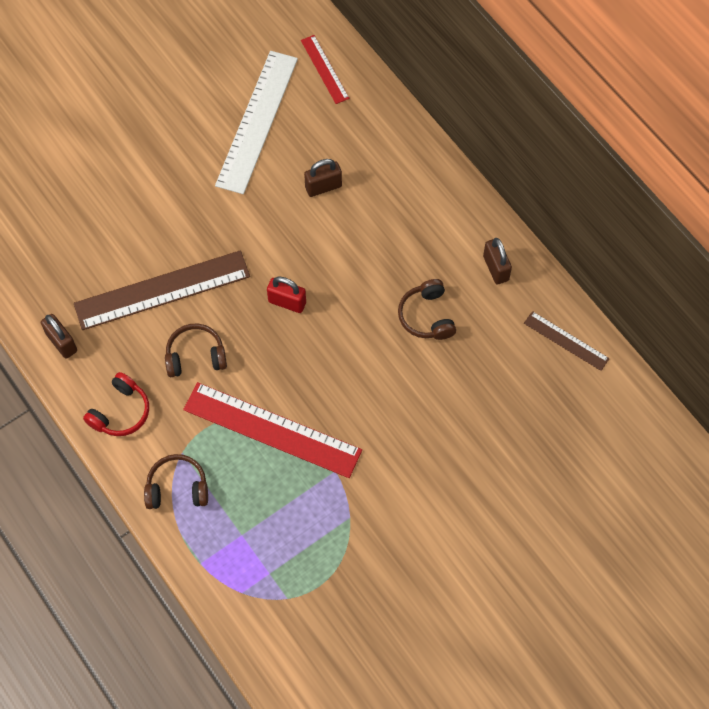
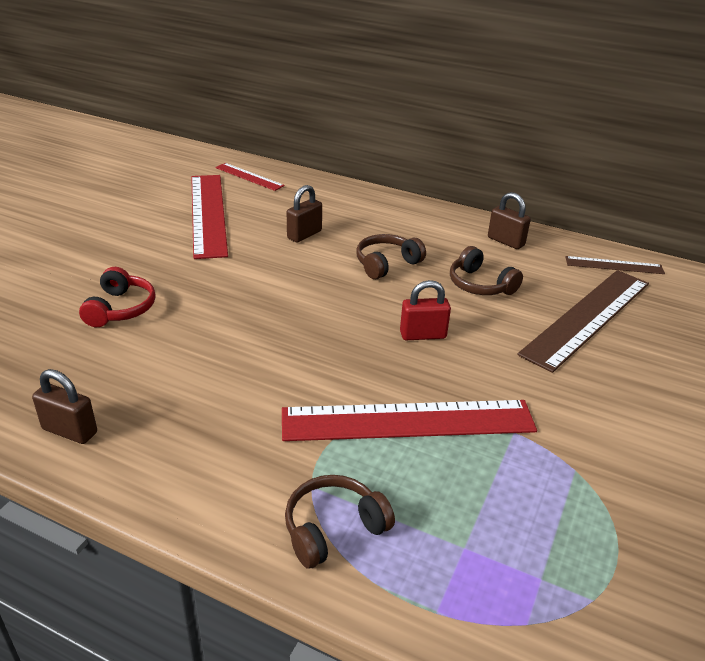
camera: 30 degrees left, 30 degrees down
brown ruler [74,250,250,330] -> brown ruler moved to [517,270,649,373]
red headphones [83,372,149,436] -> red headphones moved to [79,267,156,327]
brown headphones [165,324,227,377] -> brown headphones moved to [356,234,426,279]
white ruler [215,51,298,194] -> red ruler [191,175,228,259]
red padlock [267,277,306,313] -> red padlock moved to [400,280,451,340]

